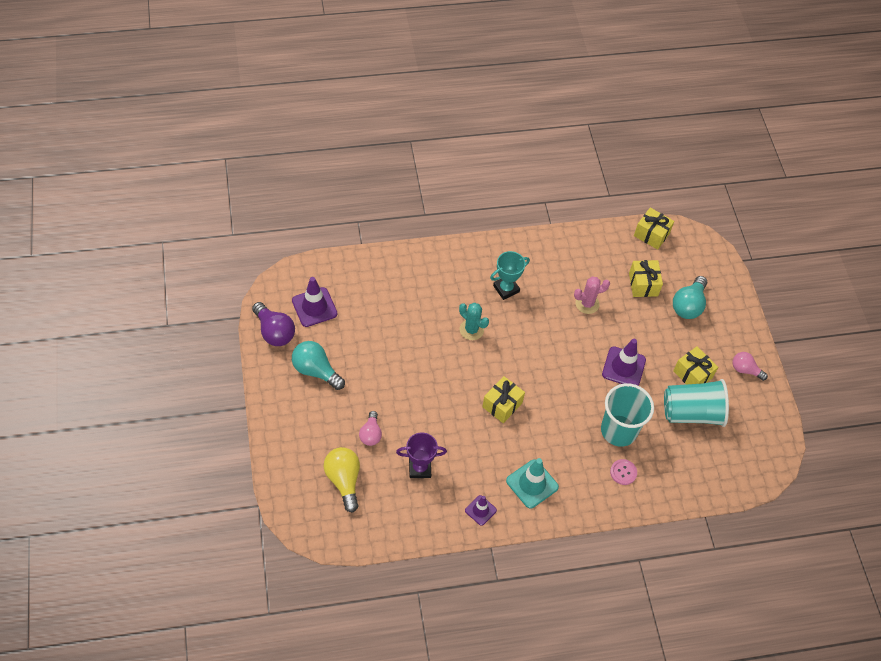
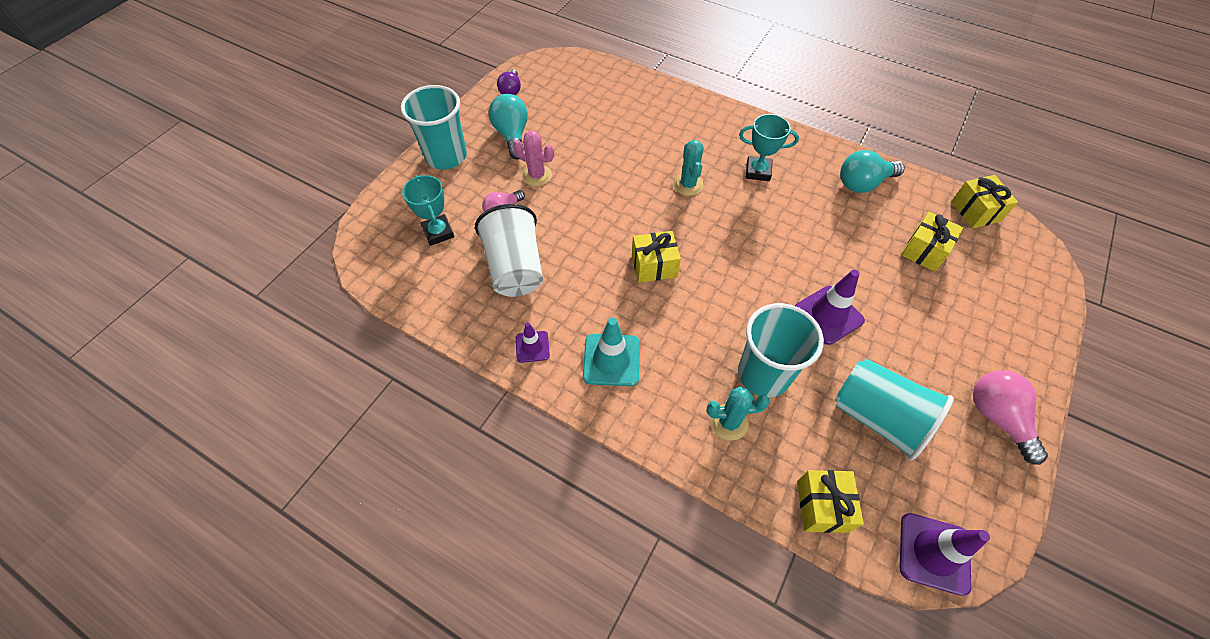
camera: 45 degrees right, 0 degrees up
purple light bulb [252,302,295,346] -> purple light bulb [497,69,521,95], size x0.64
purple traffic cone [292,277,337,327] -> purple traffic cone moved to [900,513,990,596]
yellow light bulb [323,447,360,513] -> turquoise trophy [402,175,455,246]
purple trophy [396,432,447,478] -> white cup [475,204,543,297]
pink cactus [574,277,610,314] -> pink cactus moved to [513,131,554,186]
pink button [610,459,637,485] -> turquoise cactus [707,387,770,441]
turquoise light bulb [673,276,707,319] -> turquoise light bulb moved to [840,150,905,193]
yellow gift [673,346,718,384] -> yellow gift moved to [797,470,864,533]
pink light bulb [732,352,768,381] -> pink light bulb [973,370,1048,465], size x1.56
none -> turquoise cup [401,85,467,170]

